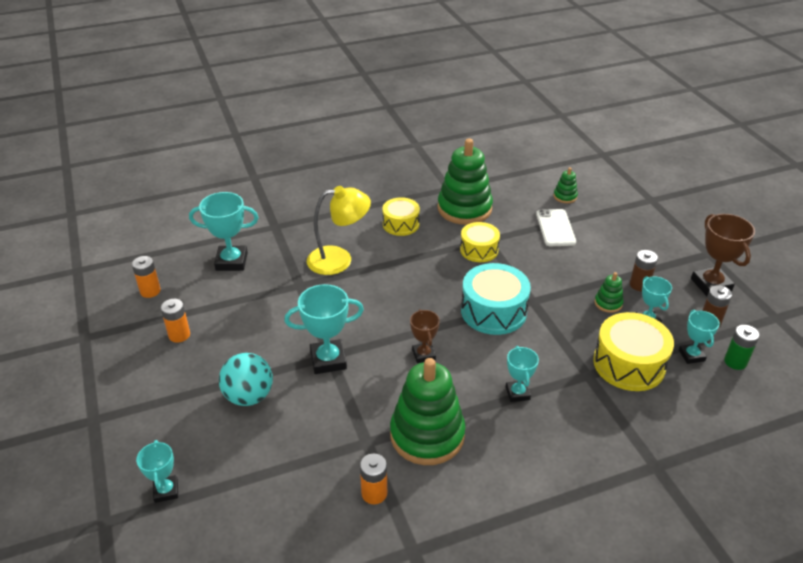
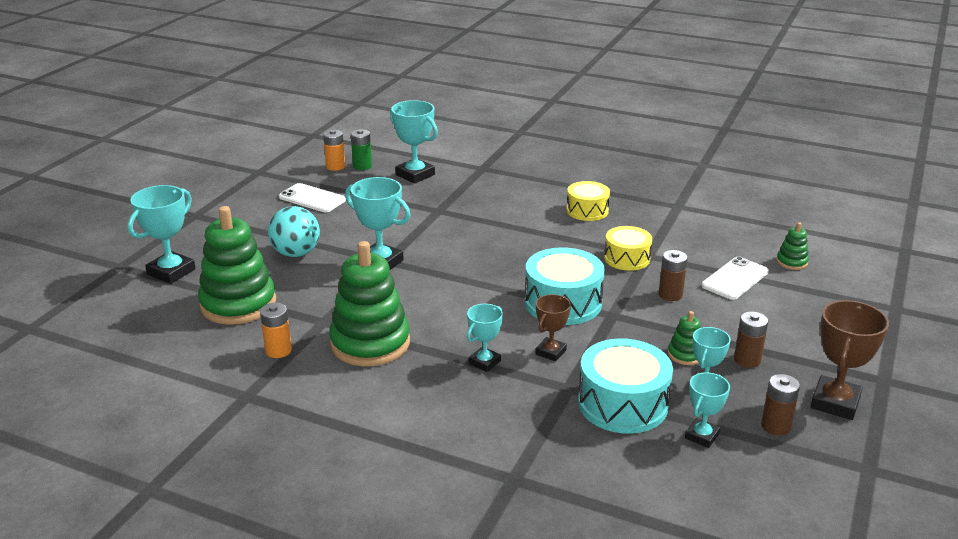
camera: 45 degrees right, 10 degrees down
turquoise trophy [136,440,178,503] -> turquoise trophy [128,185,196,284], size x1.65
orange battery [161,299,190,343] -> white phone [279,183,346,212]
yellow lamp [307,186,371,275] -> none
brown trophy [410,309,440,363] -> brown trophy moved to [535,294,571,362]
green stacking toy [438,138,493,225] -> green stacking toy moved to [198,206,276,325]
yellow drum [593,312,674,391] -> turquoise drum [578,338,673,434]
green battery [724,325,760,370] -> green battery moved to [351,129,372,170]
none -> brown battery [659,250,688,301]

